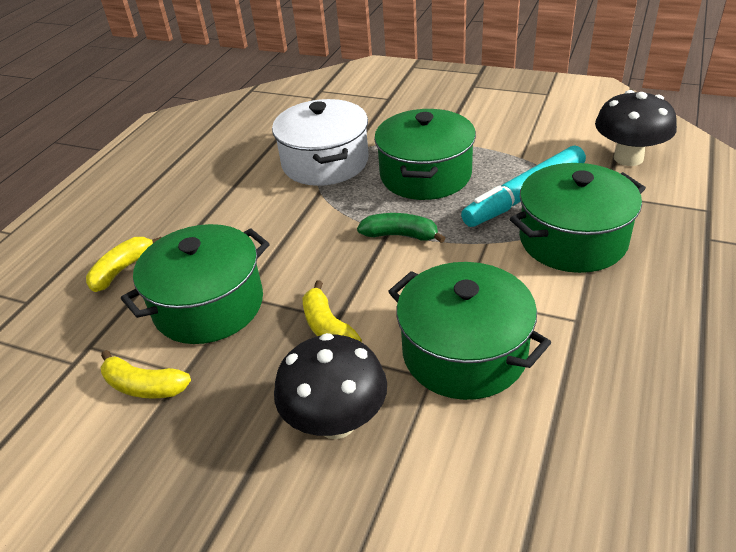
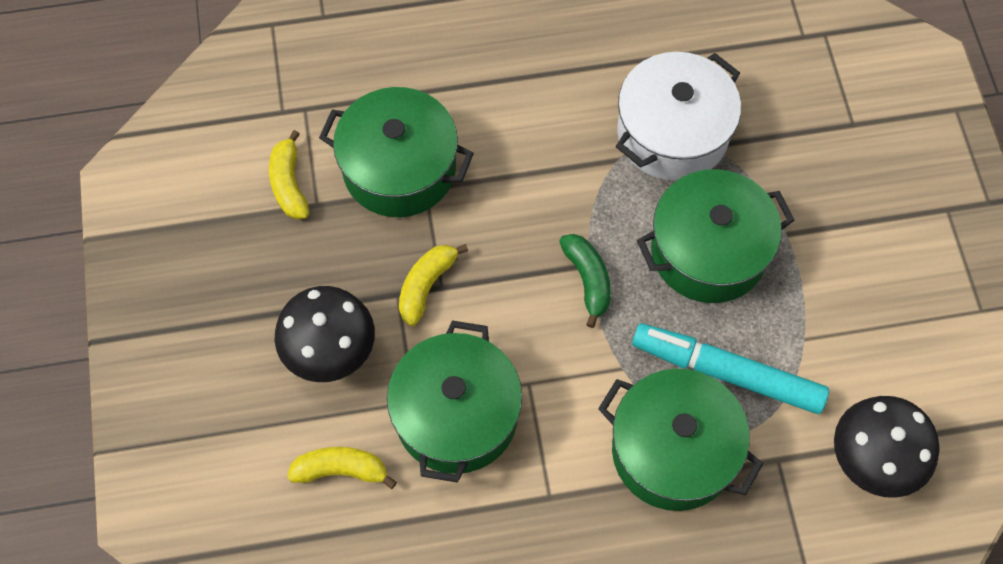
camera: 55 degrees right, 25 degrees up
yellow banana [86,237,162,292] -> yellow banana moved to [287,447,397,489]

